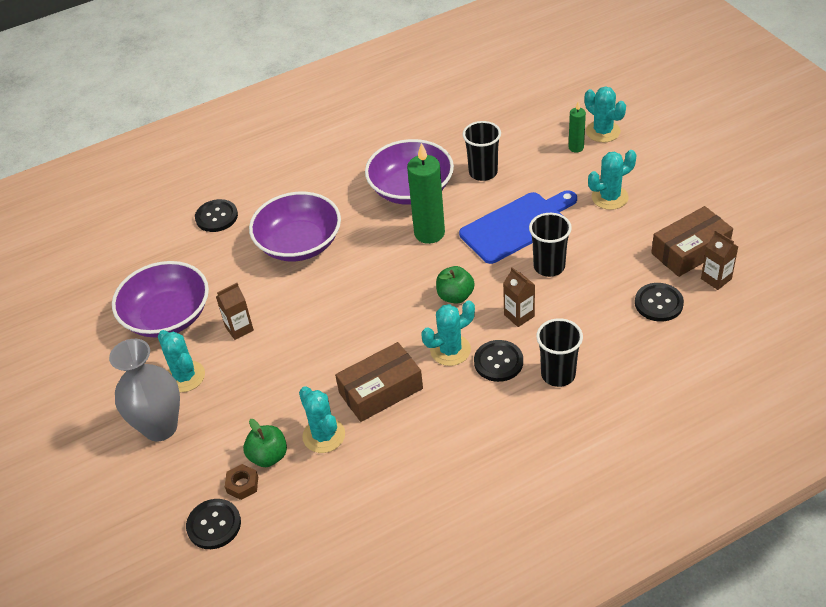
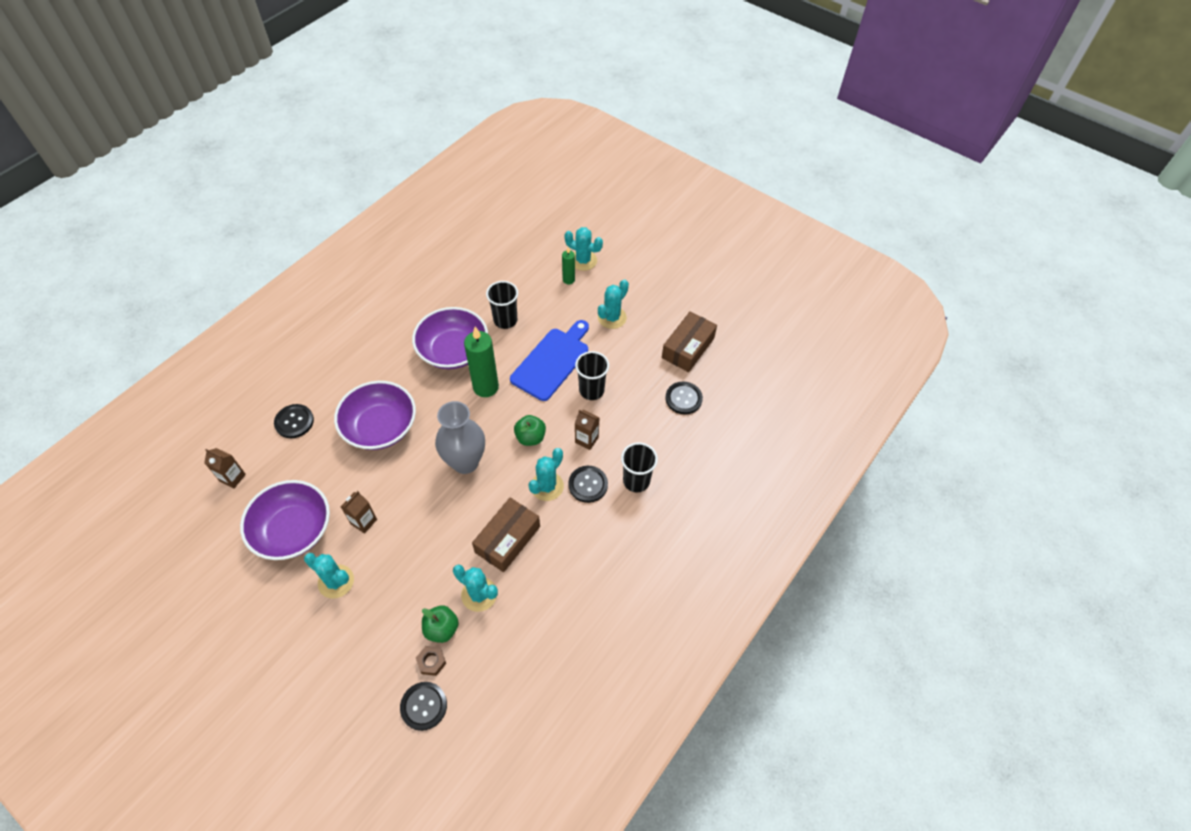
camera: 30 degrees left, 10 degrees up
grey vase [109,339,180,441] -> grey vase moved to [435,401,485,474]
brown carton [701,230,738,290] -> brown carton moved to [204,448,246,488]

